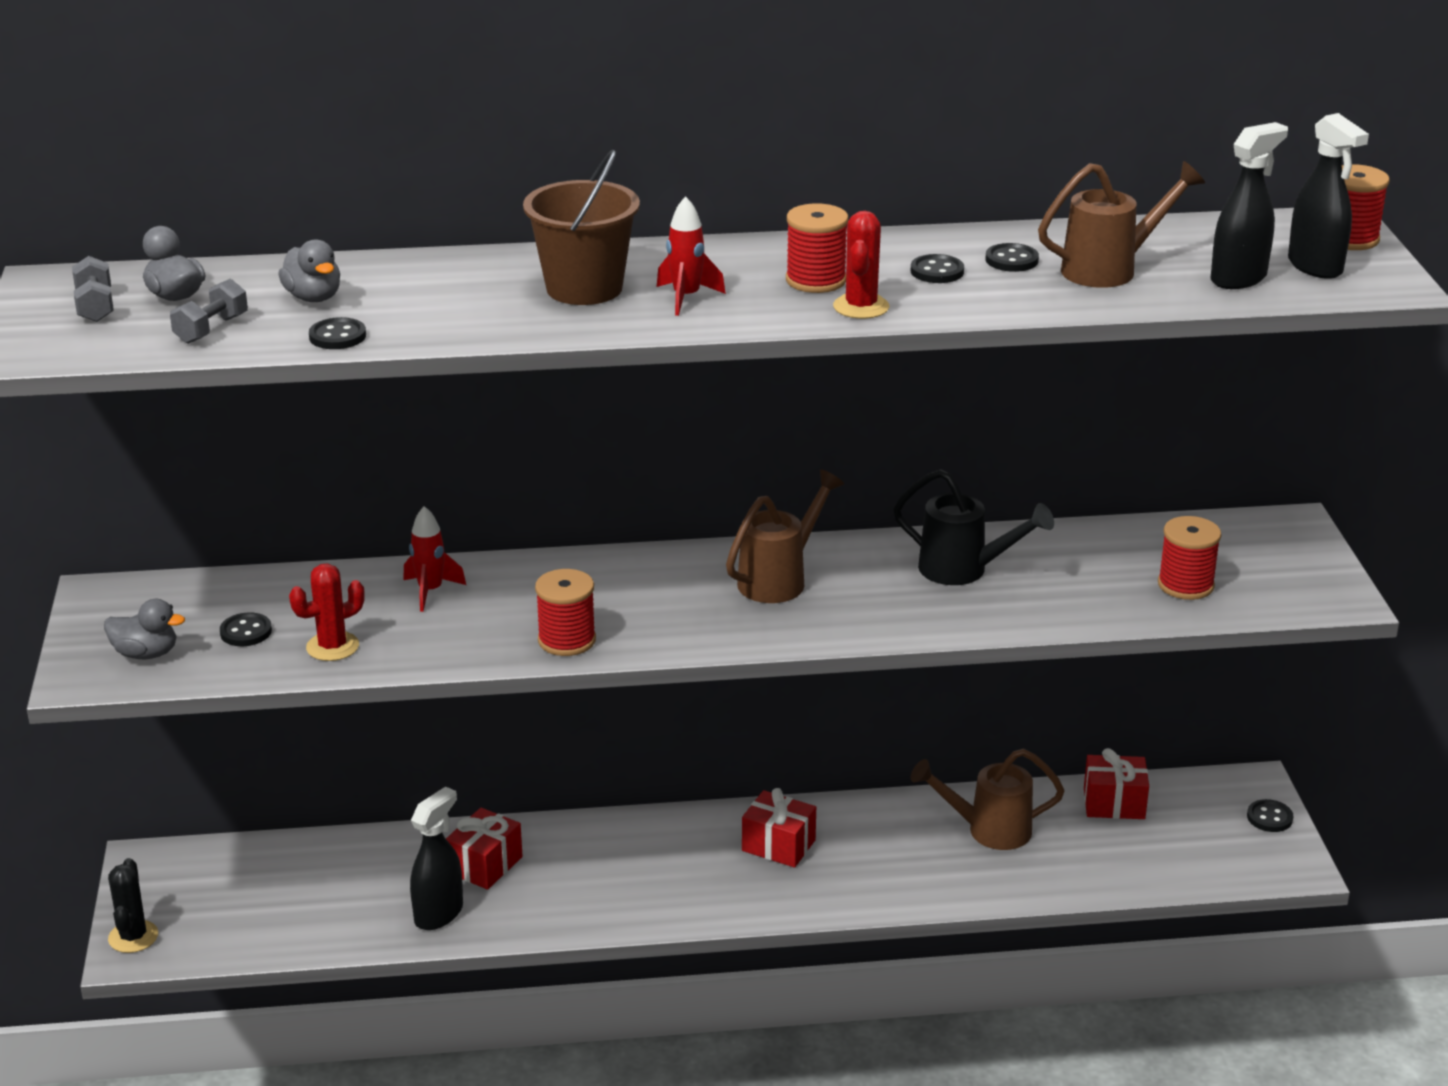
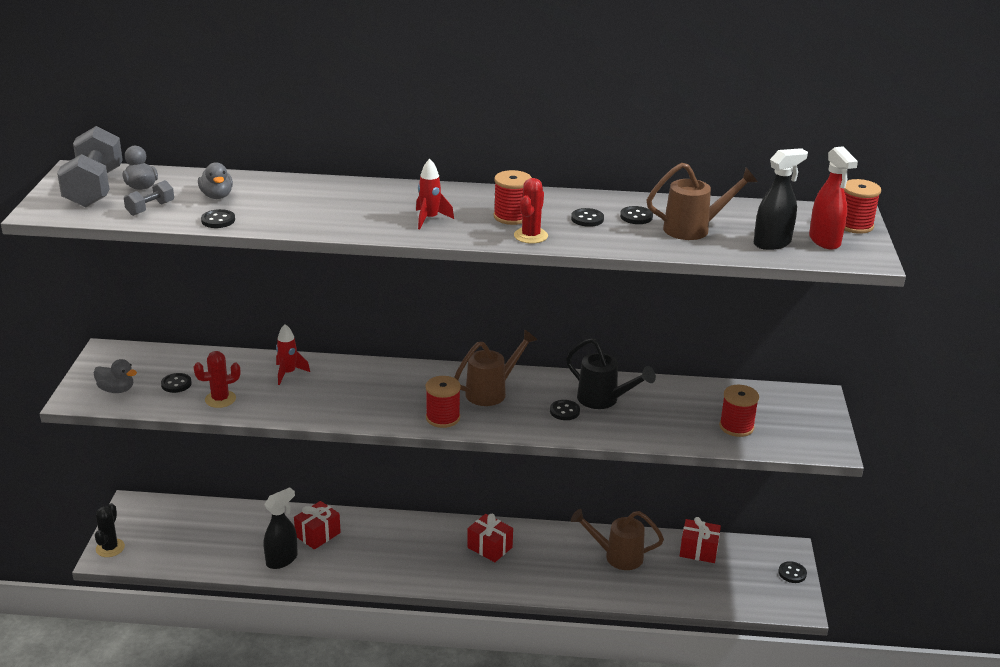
camera: 10 degrees right, 0 degrees up
grey dumbbell [72,256,114,322] -> grey dumbbell [57,126,123,207], size x2.11
brown bucket [523,150,640,305] -> none
red spool [535,569,596,656] -> red spool moved to [426,376,461,428]
black spray bottle [1288,113,1369,279] -> red spray bottle [809,146,858,250]
none -> black button [550,400,580,420]

